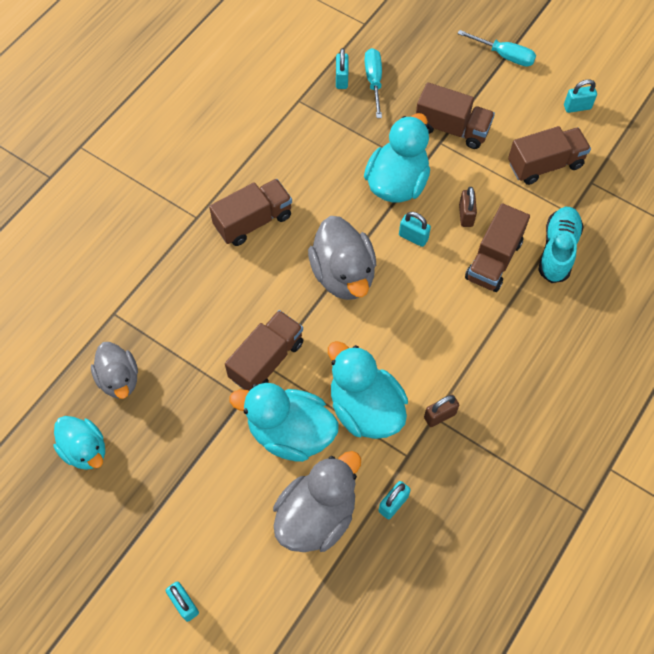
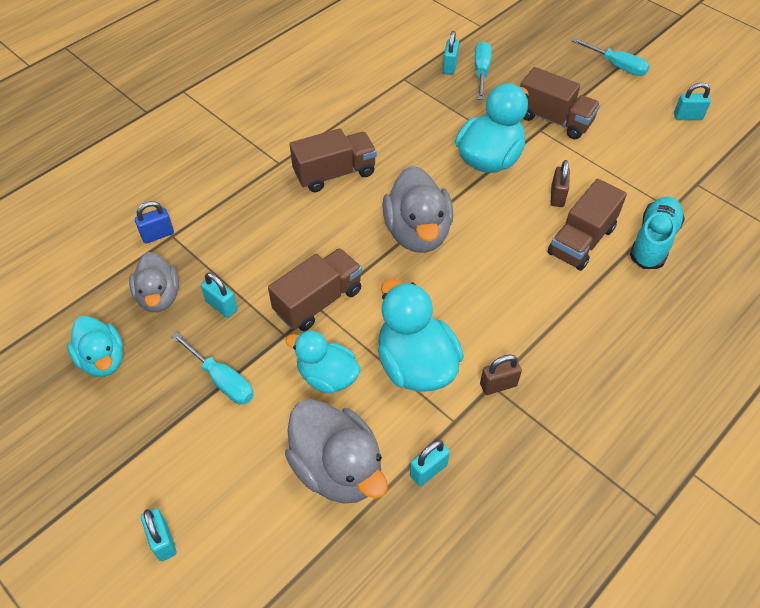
camera: 10 degrees right, 10 degrees down
turquoise duck [229,383,339,462] -> turquoise duck [286,330,361,394], size x0.65
grey duck [273,451,361,552] -> grey duck turned 90 degrees clockwise [285,399,388,504]
turquoise padlock [399,212,431,247] -> turquoise padlock moved to [201,272,237,318]
brown truck [508,126,591,185] -> none
none -> blue padlock [135,201,174,244]
none -> turquoise screwdriver [171,332,254,404]

